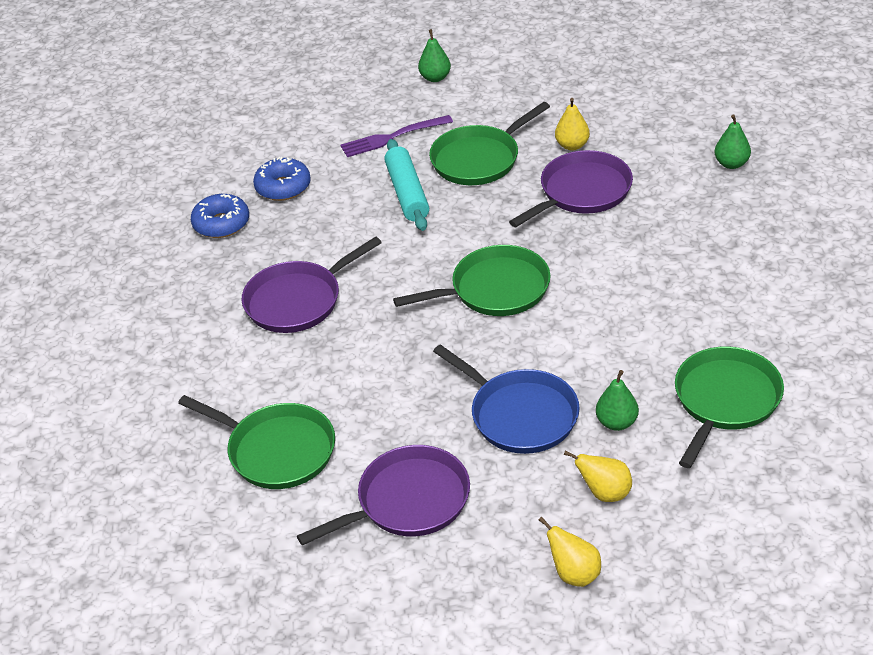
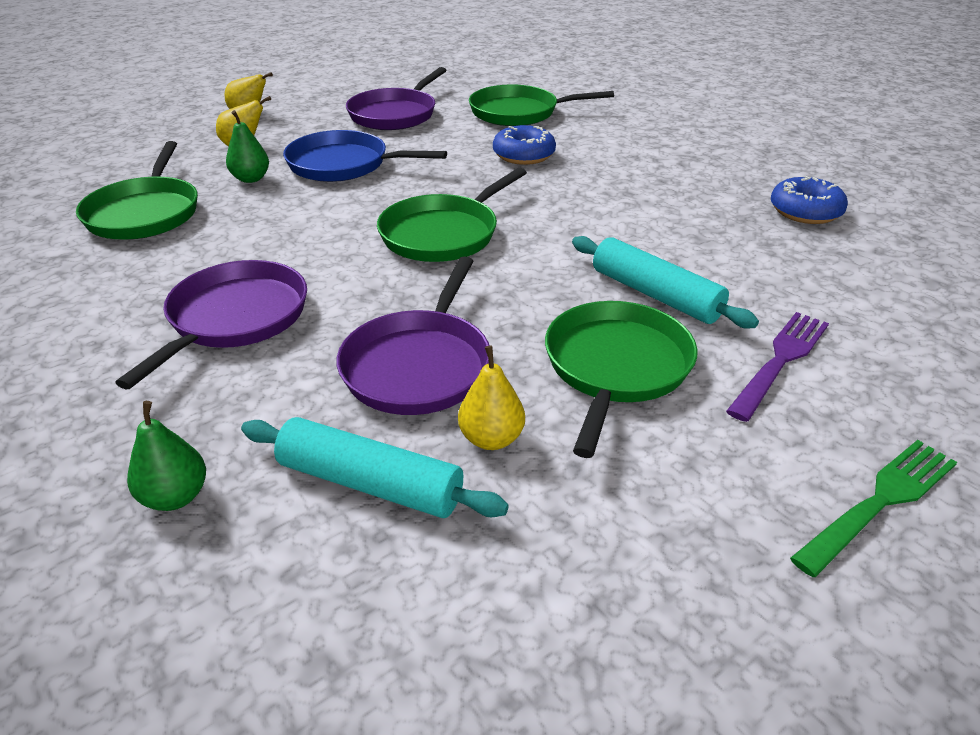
camera: 145 degrees right, 5 degrees down
purple pan [242,236,382,333] -> purple pan moved to [115,260,307,390]
blue donut [253,157,311,201] -> blue donut moved to [493,125,556,165]
green pear [418,29,451,82] -> green fork [790,440,957,577]
none -> turquoise rolling pin [241,417,509,518]

